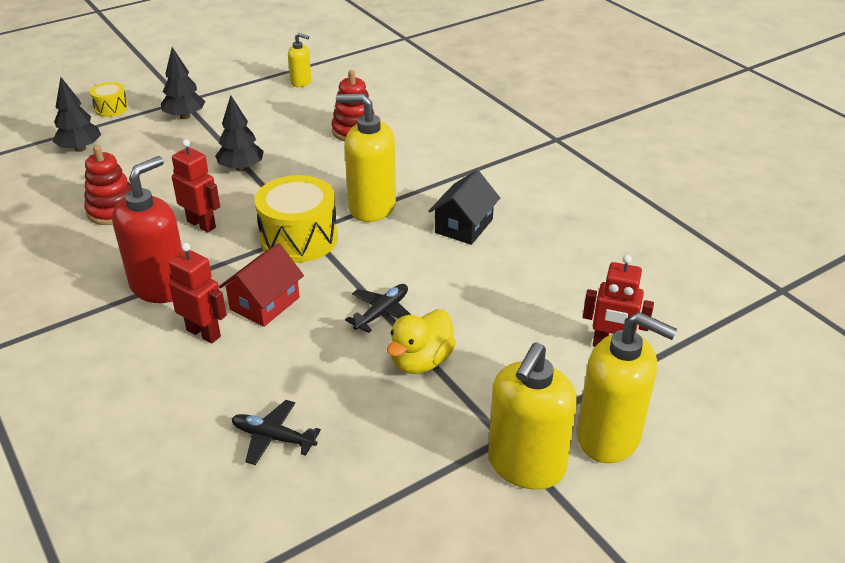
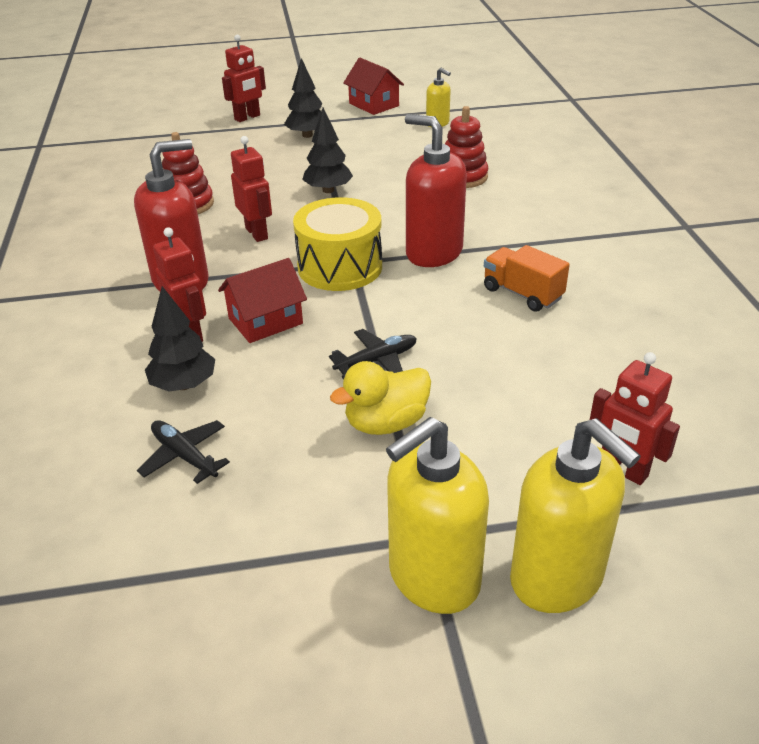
camera: 25 degrees right, 0 degrees up
black tree [53,77,101,152] -> black tree moved to [145,286,215,392]
yellow drum [90,82,128,117] -> red robot [222,35,266,122]
yellow soap dispenser [336,94,396,222] -> red soap dispenser [405,114,467,267]
black house [429,170,500,245] -> orange truck [484,245,570,312]
none -> red house [343,58,404,115]

